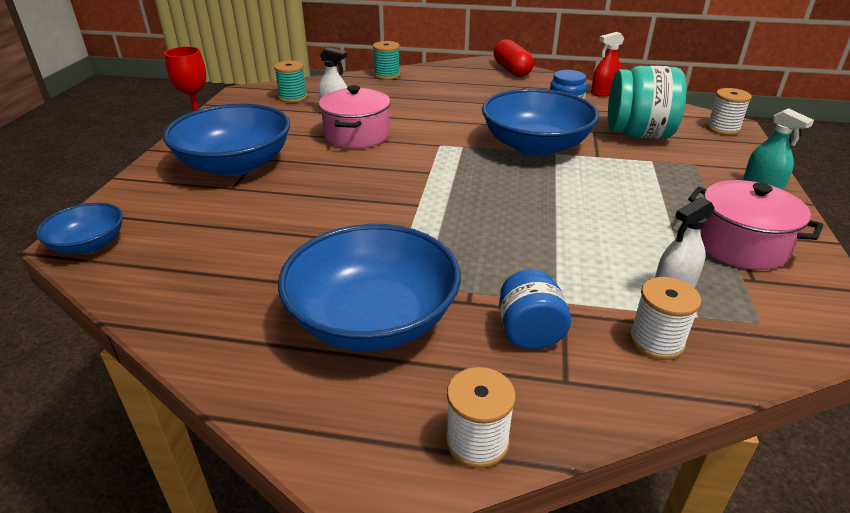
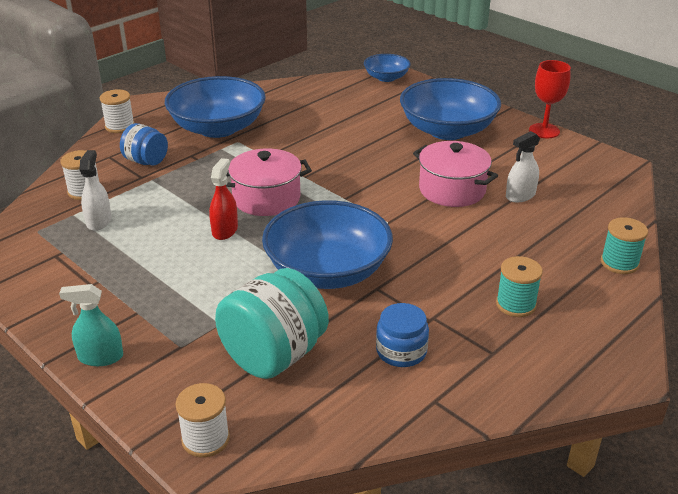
camera: 125 degrees right, 0 degrees up
turquoise spool [274,60,307,103] -> turquoise spool moved to [496,256,543,317]
red capsule [493,39,534,77] -> none
red spray bottle [591,32,625,97] -> red spray bottle moved to [209,158,238,240]
pink pot [688,180,823,270] -> pink pot moved to [226,149,312,216]

